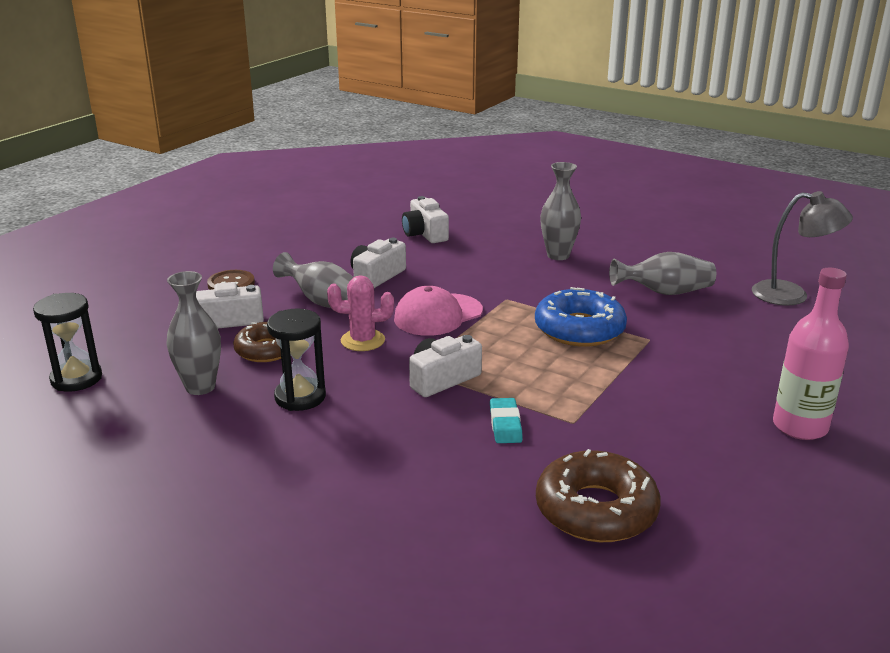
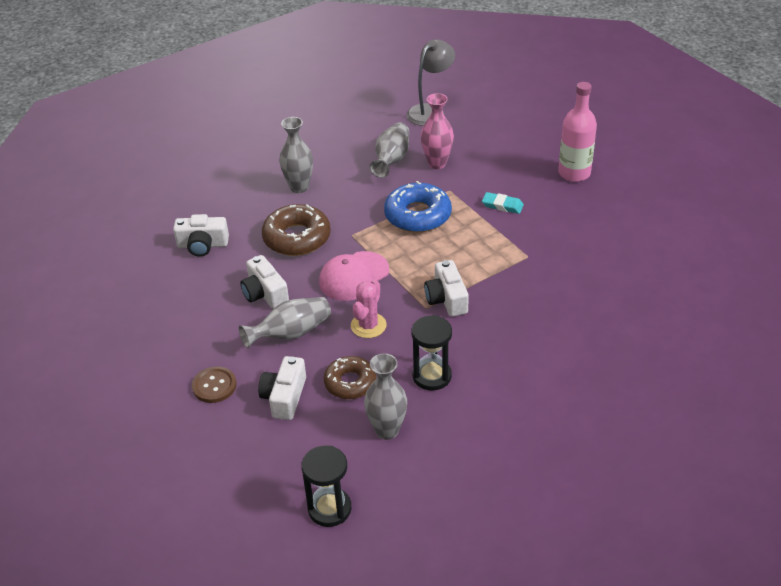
camera: 65 degrees left, 15 degrees up
pink cap [394,286,483,336] -> pink cap turned 60 degrees clockwise [319,251,389,301]
turquoise eraser [490,398,523,443] -> turquoise eraser moved to [482,192,524,214]
brown donut [536,449,661,542] -> brown donut moved to [262,204,331,256]
none -> pink vase [421,93,454,169]

